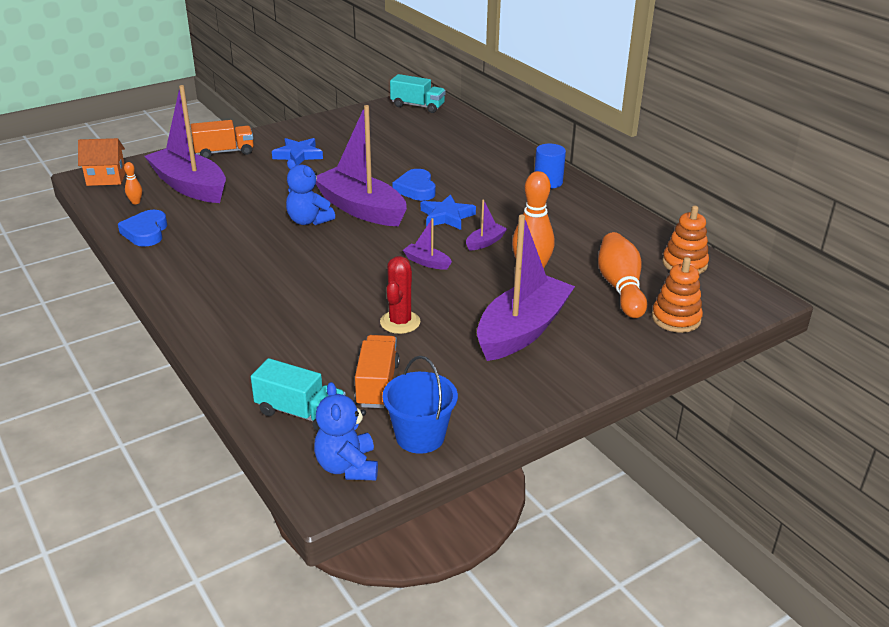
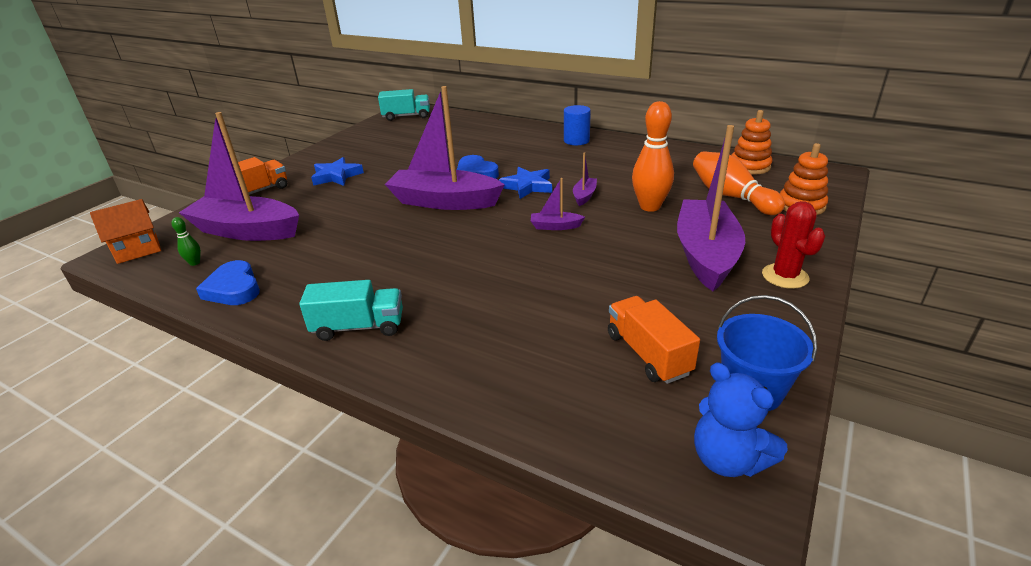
camera: 25 degrees left, 0 degrees up
orange bowling pin [124,162,142,204] -> green bowling pin [171,217,201,266]
turquoise truck [251,358,346,432] -> turquoise truck moved to [299,280,403,341]
blue teddy bear [286,159,335,225] -> none
red cactus [380,256,420,334] -> red cactus moved to [762,201,825,289]

